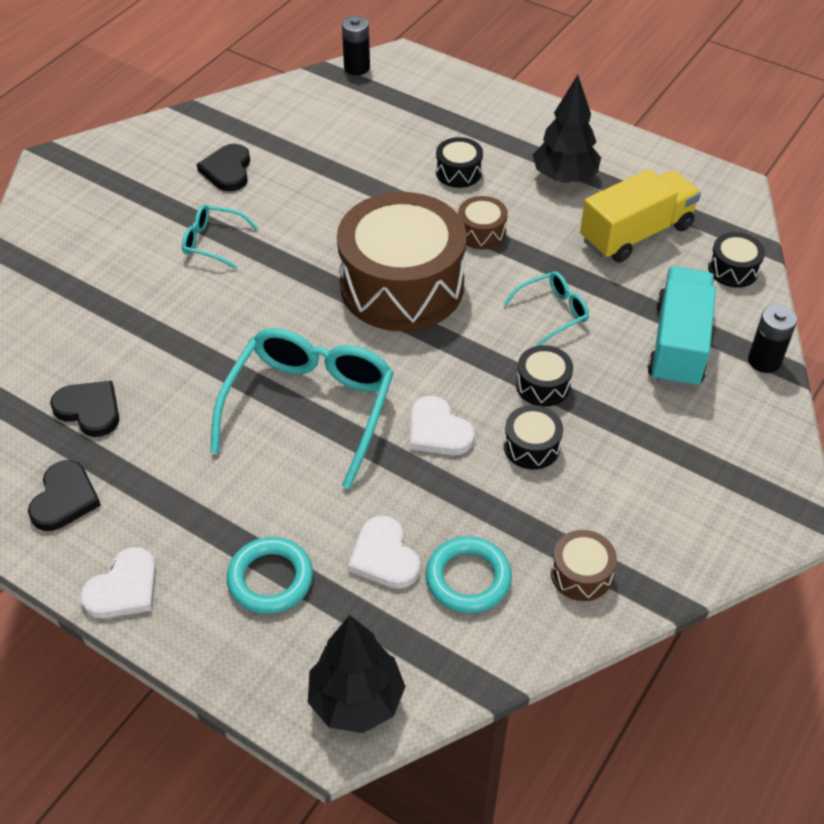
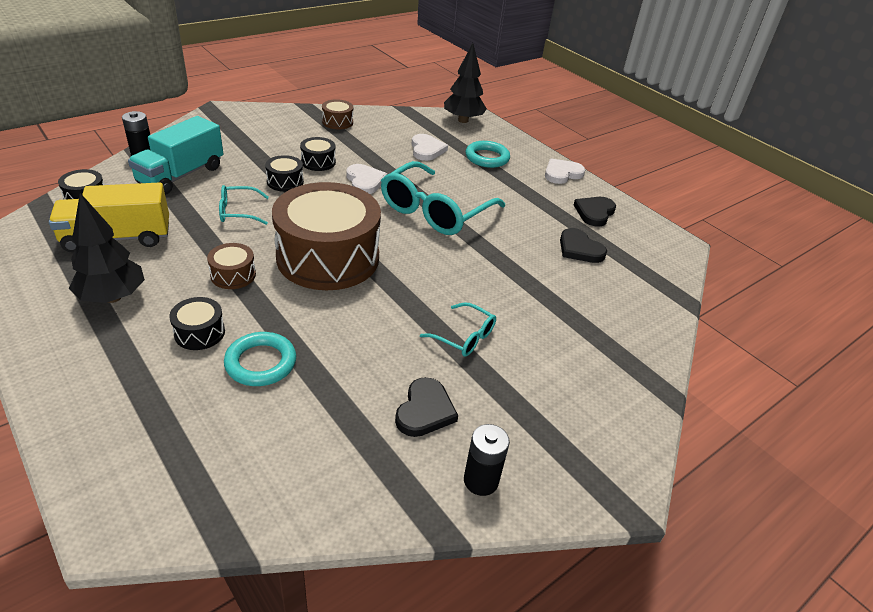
camera: 165 degrees left, 10 degrees down
black battery [342,16,370,75] -> black battery moved to [464,424,510,496]
turquoise ring [426,536,512,613] -> turquoise ring moved to [224,332,296,386]

